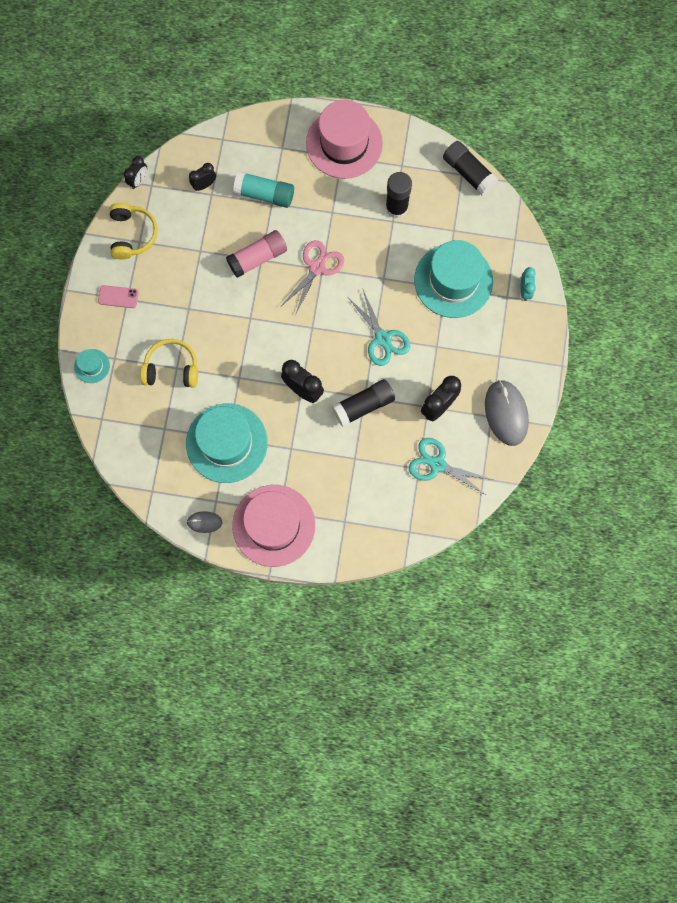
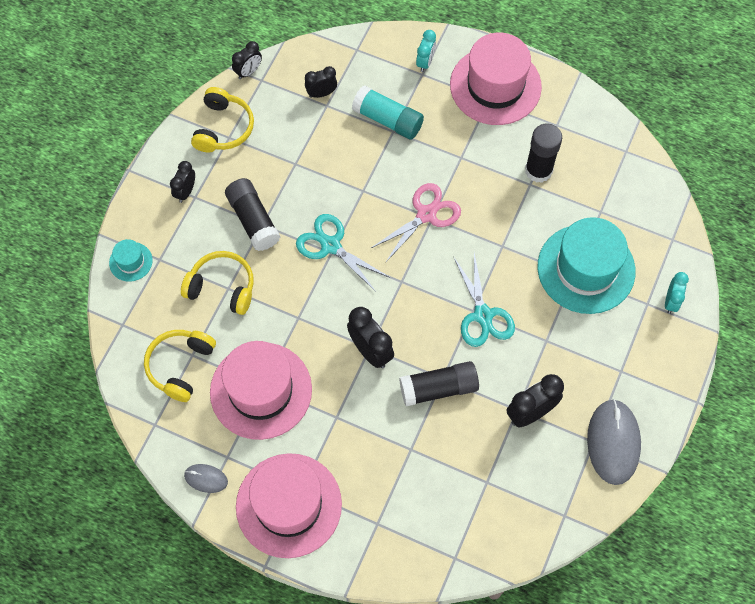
camera: 15 degrees right, 10 degrees down
pink phone [98,285,139,308] -> black clock [170,161,195,203]
turquoise hat [186,404,268,483] -> pink hat [210,341,312,440]
pink glue stick [226,230,287,278] -> none
turquoise scissors [409,438,493,496] -> turquoise scissors moved to [296,214,389,292]
black glue stick [443,141,498,196] -> black glue stick moved to [225,178,281,251]
none -> yellow headphones [144,330,216,402]
none -> turquoise clock [416,30,436,72]

